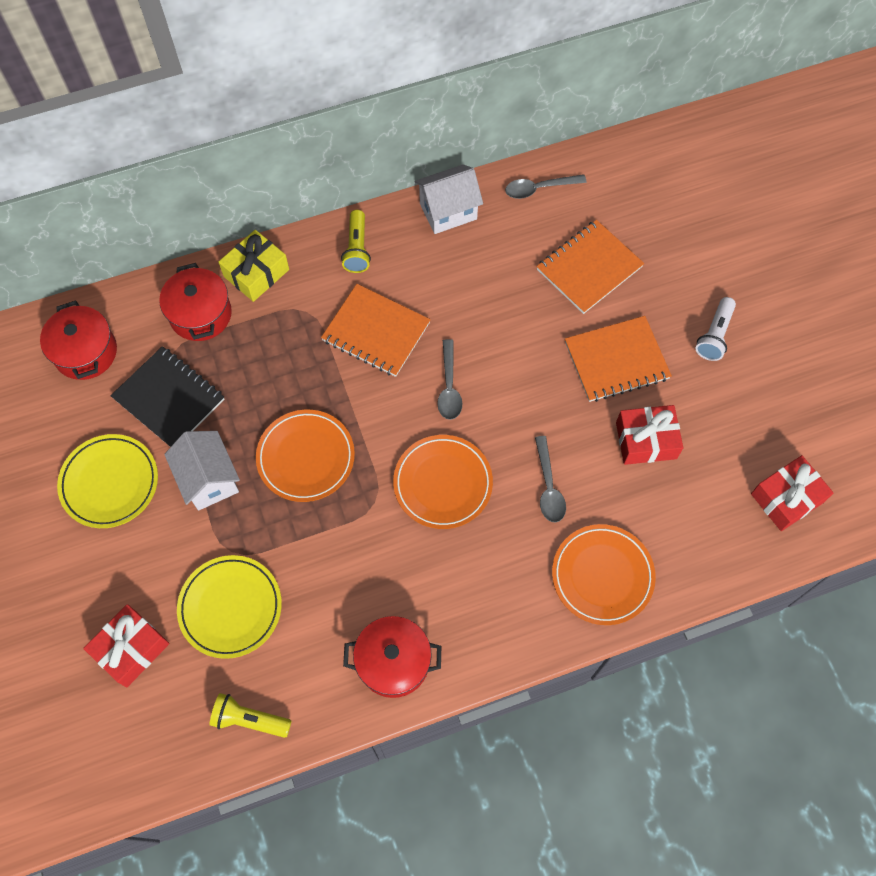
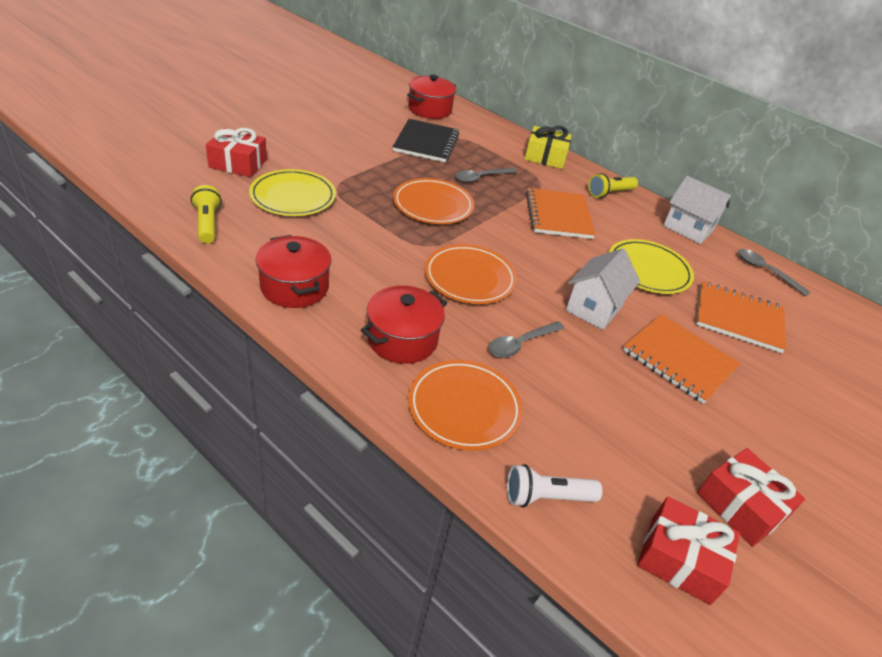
camera: 55 degrees right, 25 degrees down
yellow plate [57,434,158,528] -> yellow plate moved to [608,239,694,294]
red pot [159,263,232,341] -> red pot moved to [361,285,447,364]
white house [164,431,240,511] -> white house moved to [566,248,640,330]
grey spoon [437,339,463,420] -> grey spoon moved to [455,168,517,183]
red gift [616,405,684,465] -> red gift moved to [697,448,805,547]
white flashlight [695,297,736,361] -> white flashlight moved to [507,464,602,507]

